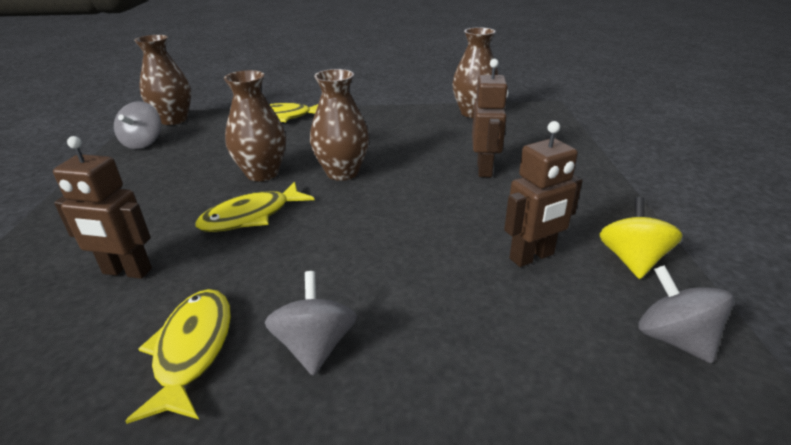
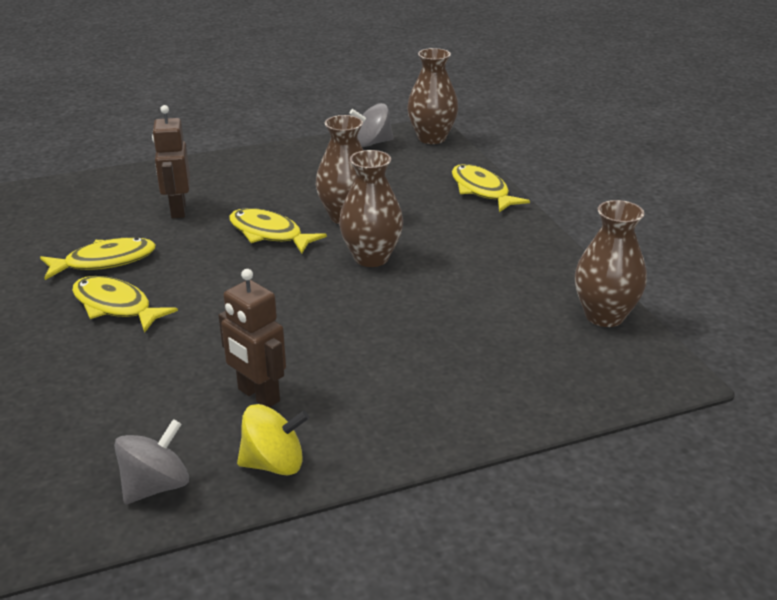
camera: 70 degrees right, 0 degrees up
grey spinning top [264,271,357,376] -> yellow fish [72,276,178,333]
brown robot [472,59,509,177] -> none

